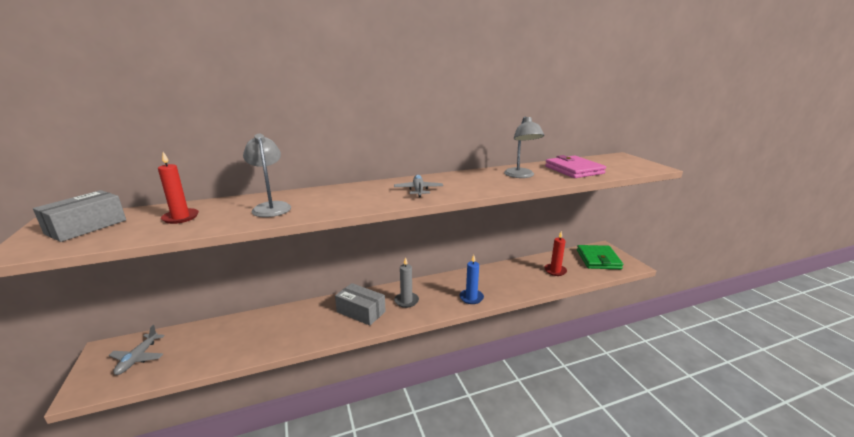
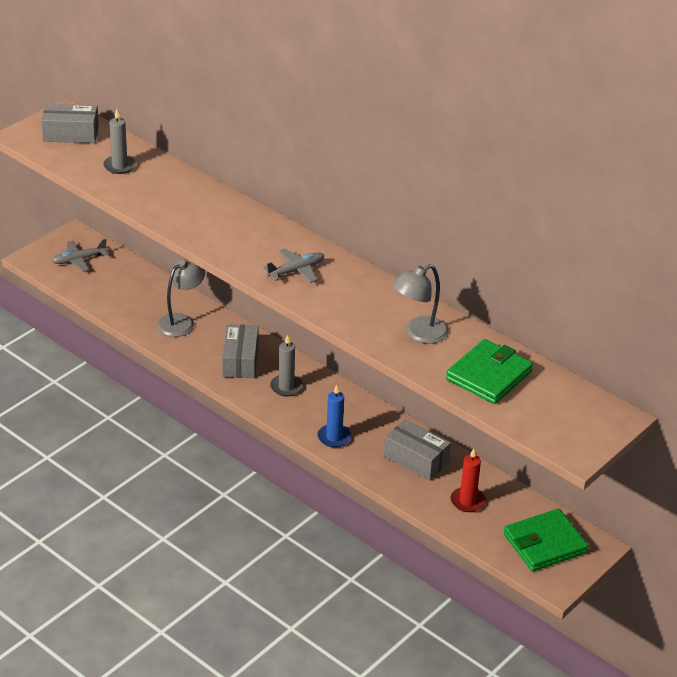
camera: 60 degrees right, 15 degrees up
red candle [158,152,199,224] -> grey candle [103,109,136,174]
grey lamp [243,134,291,217] -> grey lamp moved to [157,258,205,337]
pink wallet [545,155,606,178] -> green wallet [446,339,533,404]
none -> grey box [384,419,451,480]

